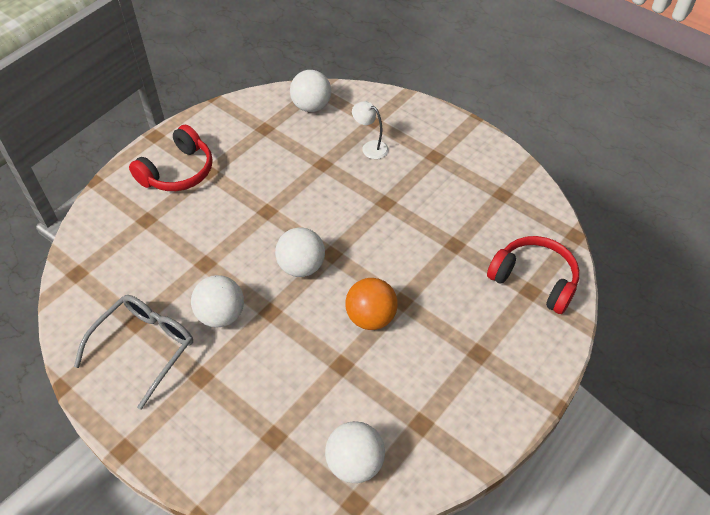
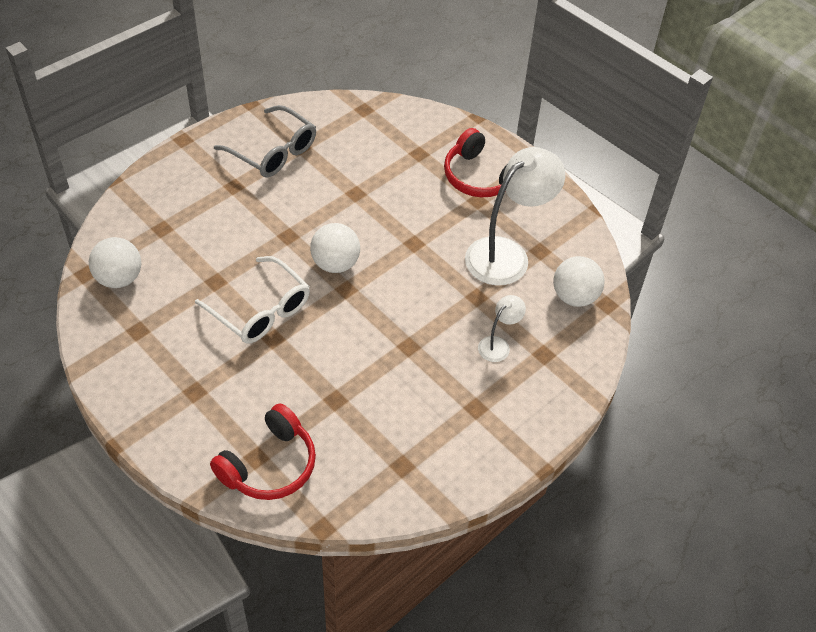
camera: 95 degrees right, 0 degrees up
white ball [191,275,244,328] -> none
orange ball [345,278,398,330] -> white glasses [195,256,310,344]
none -> white lamp [465,147,565,285]

